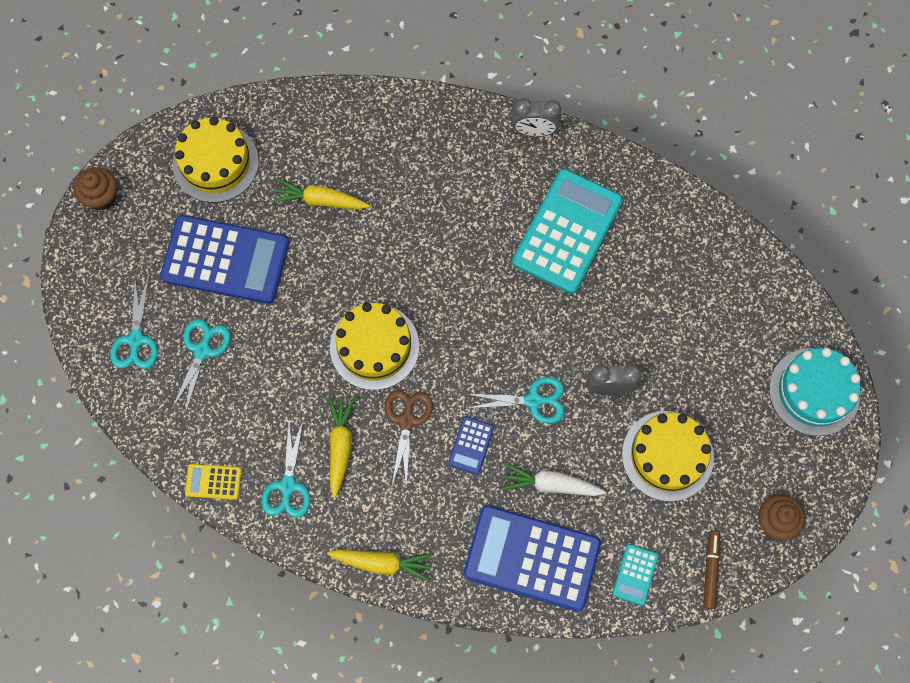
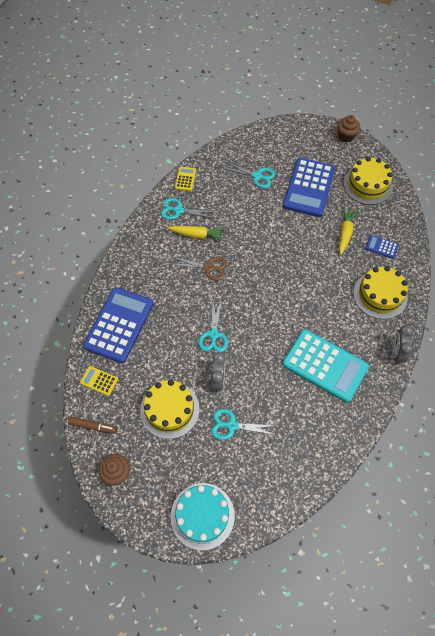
camera: 95 degrees right, 10 degrees down
turquoise scissors [110,276,158,369] -> turquoise scissors moved to [211,409,276,440]
yellow carrot [327,549,434,582] -> none
yellow cake [330,302,419,390] -> yellow cake moved to [353,266,408,319]
blue calculator [448,416,494,475] -> blue calculator moved to [365,235,399,259]
white carrot [501,463,606,496] -> none
turquoise calculator [612,544,659,605] -> yellow calculator [80,366,118,396]

